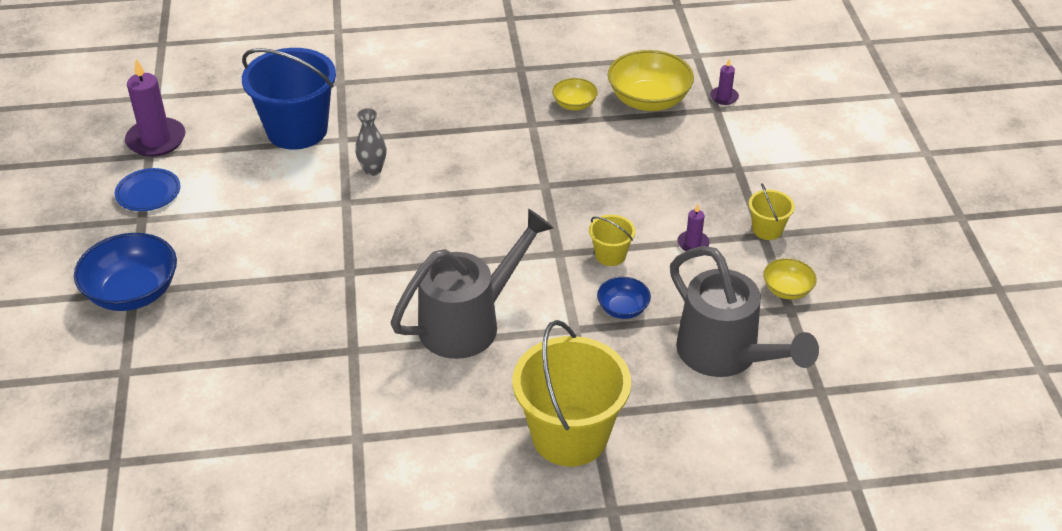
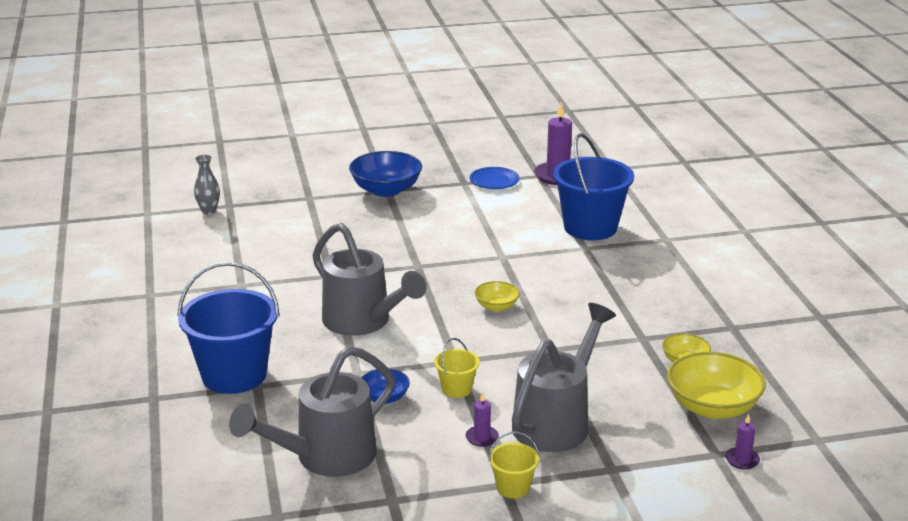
camera: 85 degrees right, 15 degrees down
grey vase [355,108,387,176] -> grey vase moved to [194,155,220,214]
yellow bucket [513,320,631,466] -> blue bucket [177,262,280,394]
yellow bowl [763,258,817,300] -> yellow bowl moved to [475,281,520,311]
none -> grey watering can [512,303,616,452]

